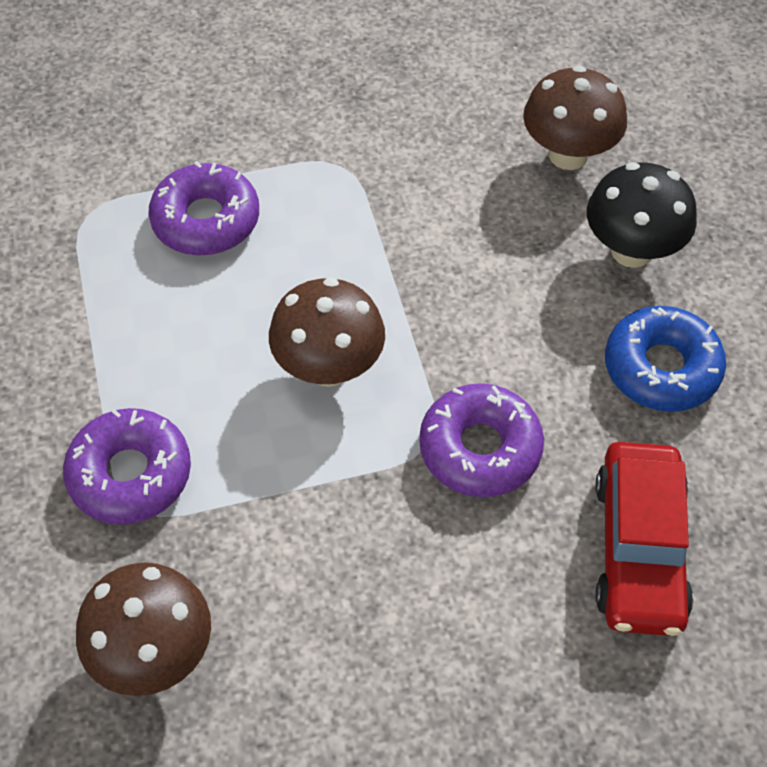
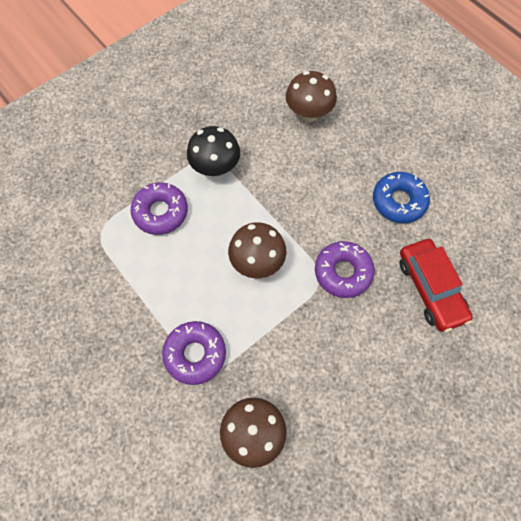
camera: 25 degrees left, 10 degrees up
black mushroom [587,162,697,268] -> black mushroom moved to [187,126,240,177]

